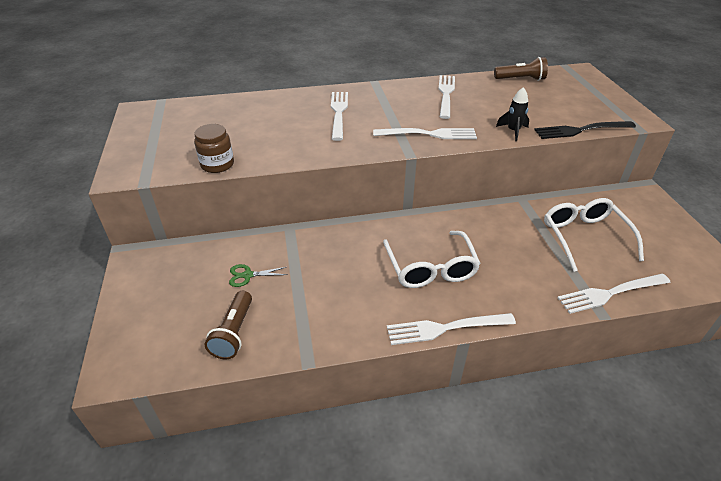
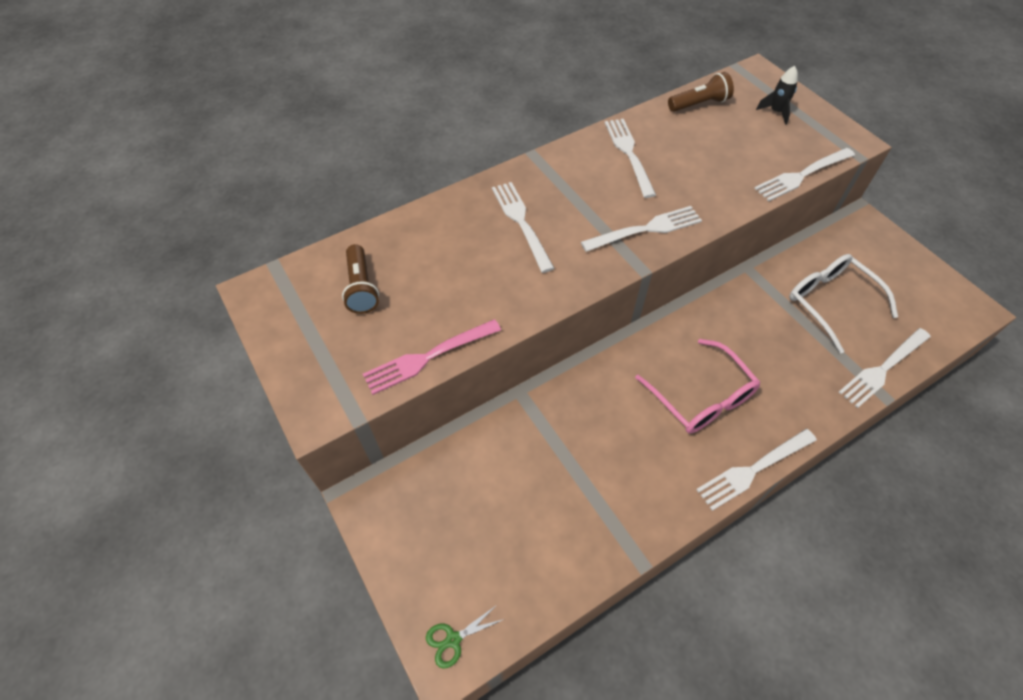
camera: 20 degrees left, 15 degrees up
brown jar [194,124,234,173] -> pink fork [363,319,501,395]
brown flashlight [205,291,252,359] -> brown flashlight moved to [342,244,379,314]
green scissors [229,264,288,287] -> green scissors moved to [426,604,504,669]
white glasses [383,231,481,288] -> pink glasses [635,339,761,434]
black rocket [496,87,529,141] -> black rocket moved to [756,66,798,125]
black fork [534,121,636,139] -> white fork [754,148,855,201]

